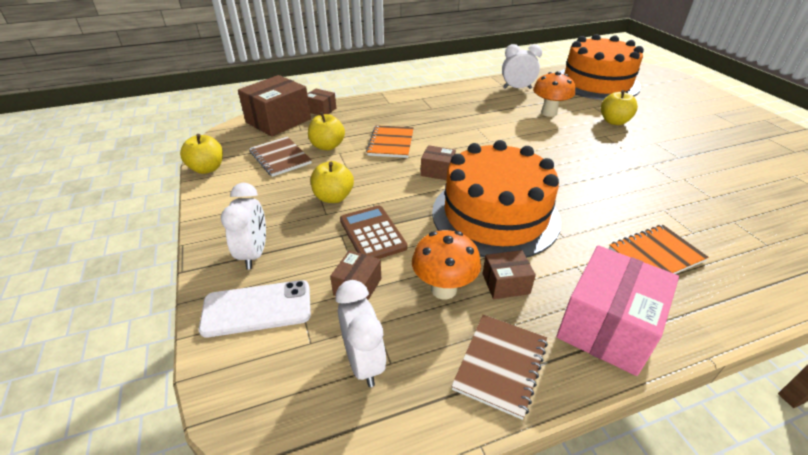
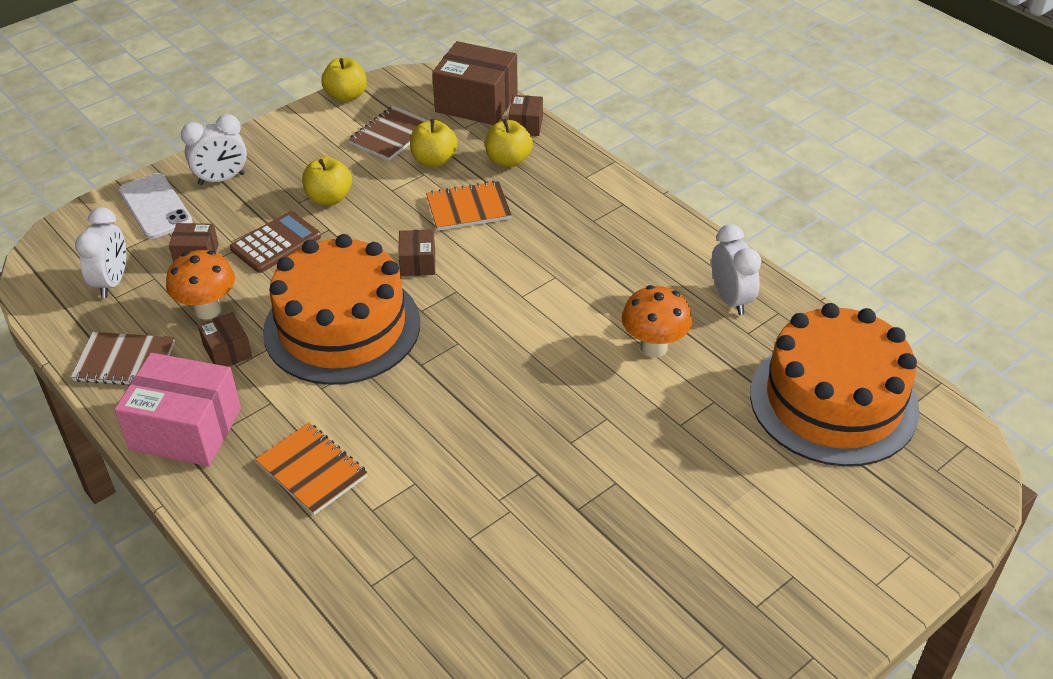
camera: 70 degrees right, 5 degrees up
white clock [336,280,386,387] -> white clock turned 45 degrees counterclockwise [75,207,126,298]
yellow apple [601,90,638,125] -> yellow apple moved to [485,119,533,167]

